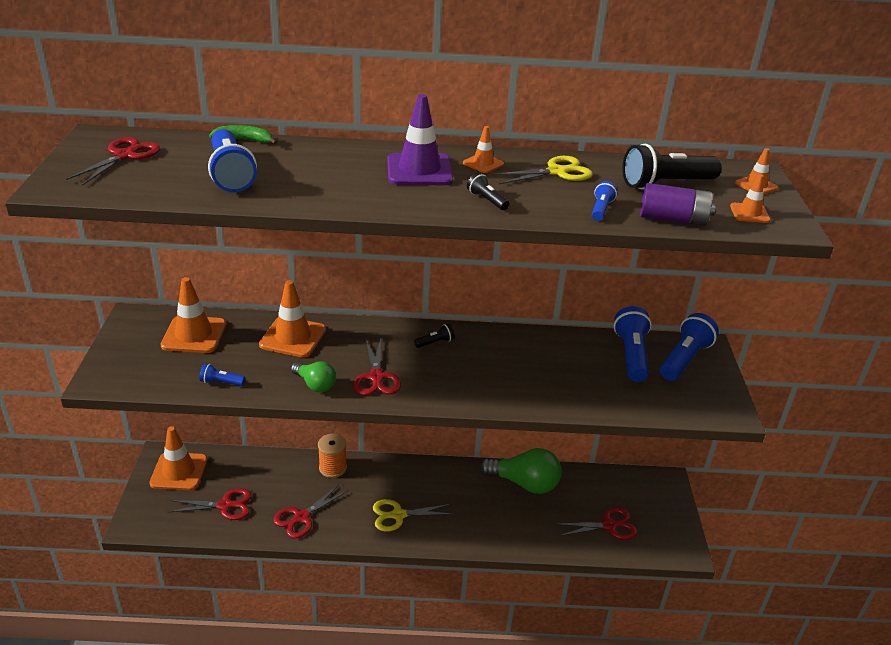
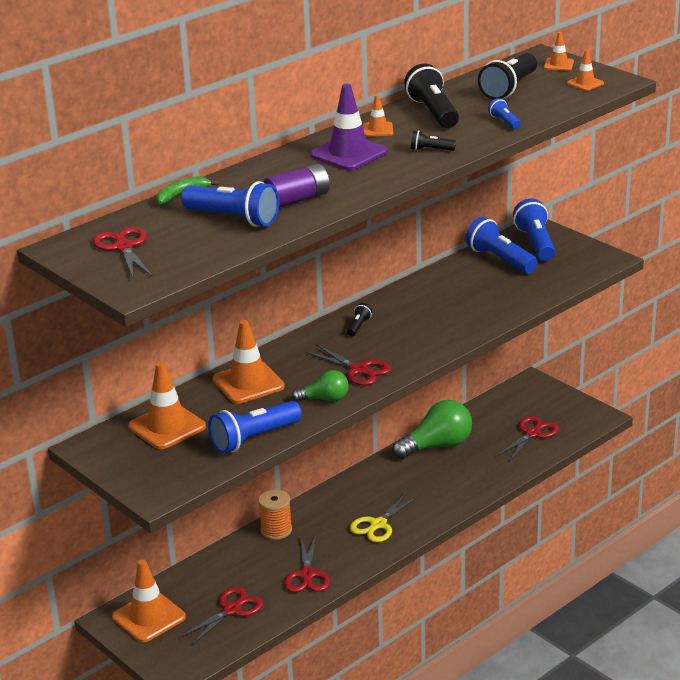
camera: 40 degrees left, 5 degrees down
blue flashlight [199,364,245,386] -> blue flashlight [208,401,302,454], size x2.07
yellow scissors [491,156,593,184] -> black flashlight [404,64,459,128]
purple battery [640,183,716,226] -> purple battery moved to [263,163,330,208]

